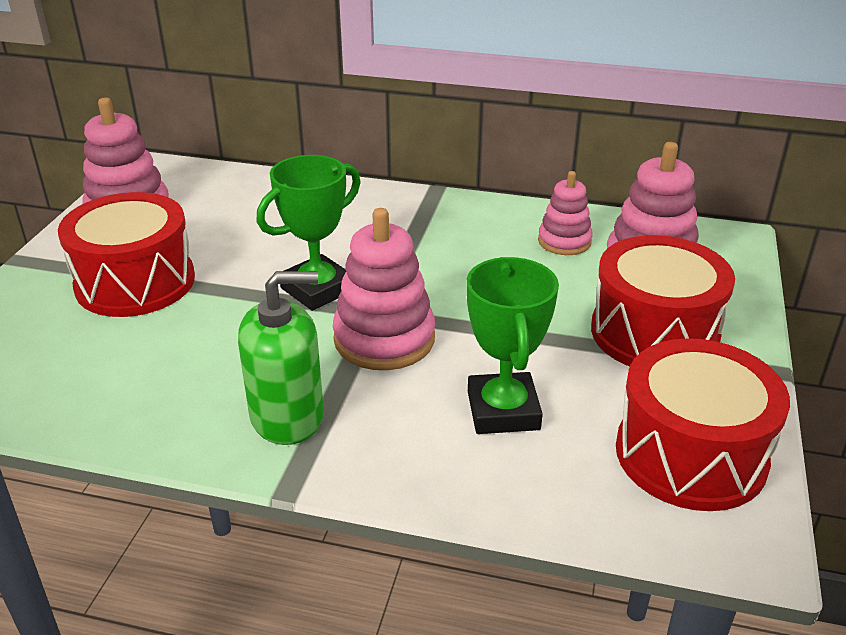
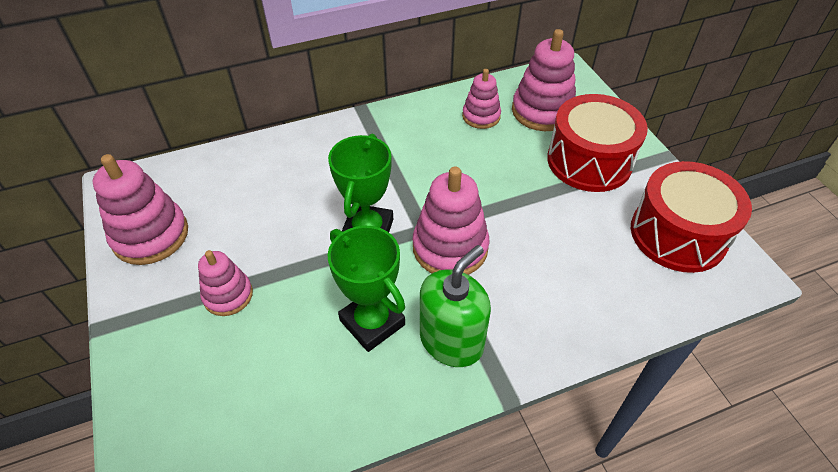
camera: 35 degrees left, 15 degrees up
red drum [58,192,195,317] -> pink stacking toy [198,250,253,316]
green trophy [467,257,559,434] -> green trophy moved to [328,226,405,352]

